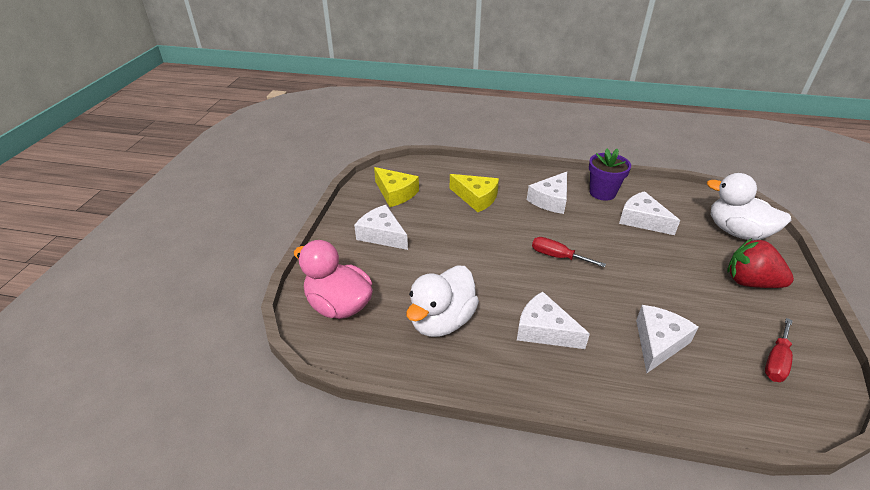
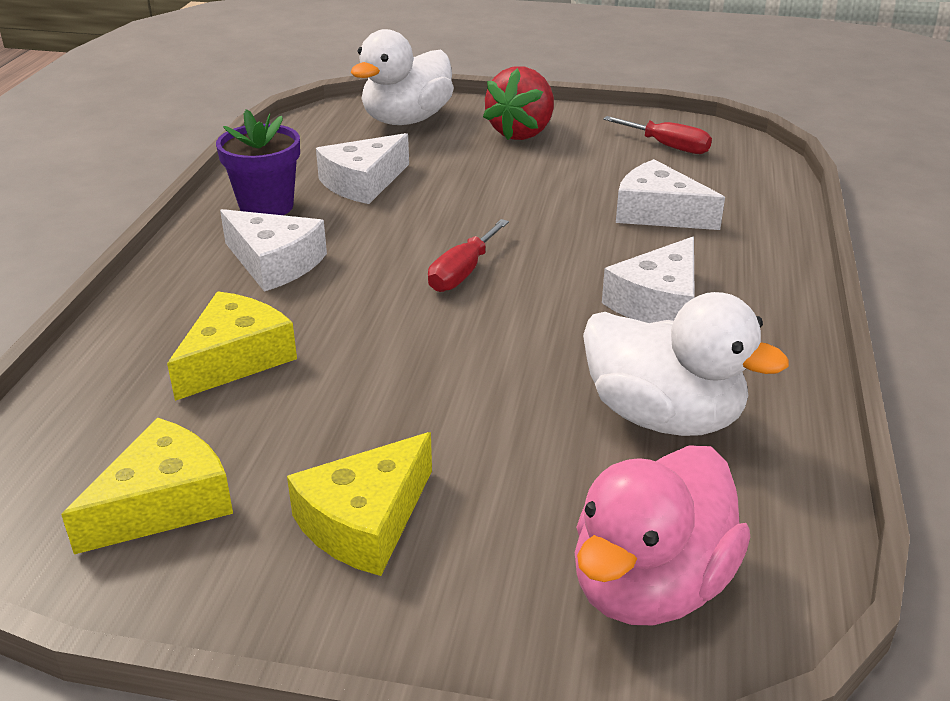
camera: 90 degrees left, 5 degrees down
white cheese [354,205,408,250] -> yellow cheese [287,432,432,576]

